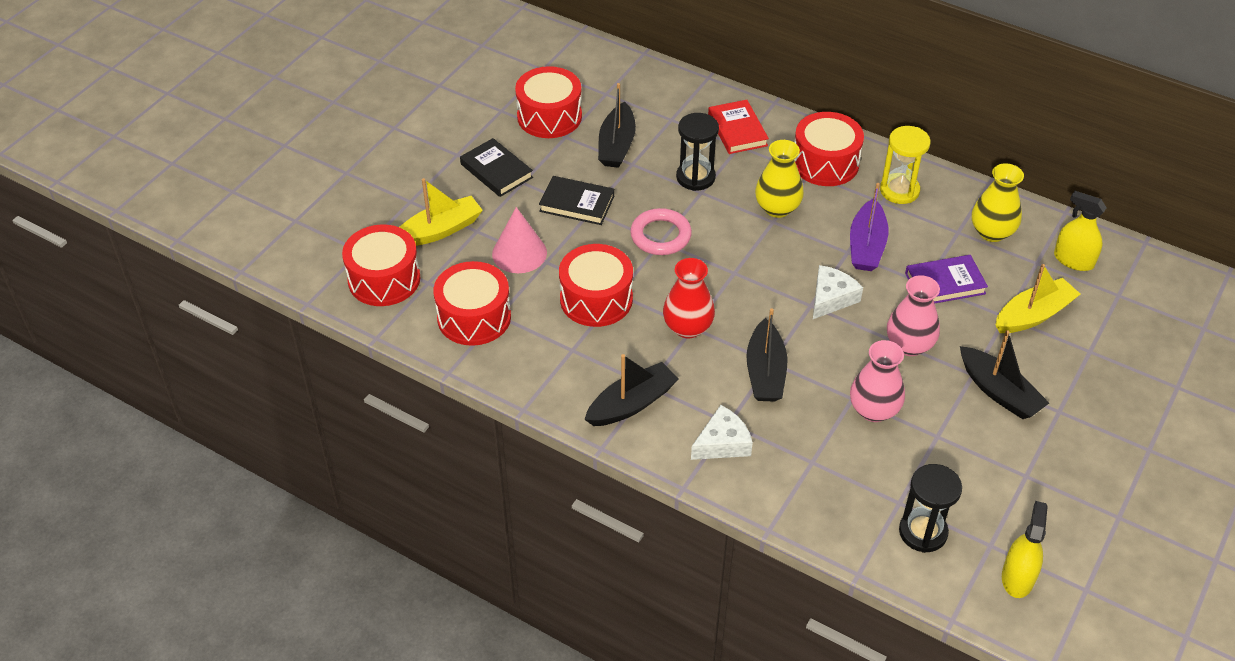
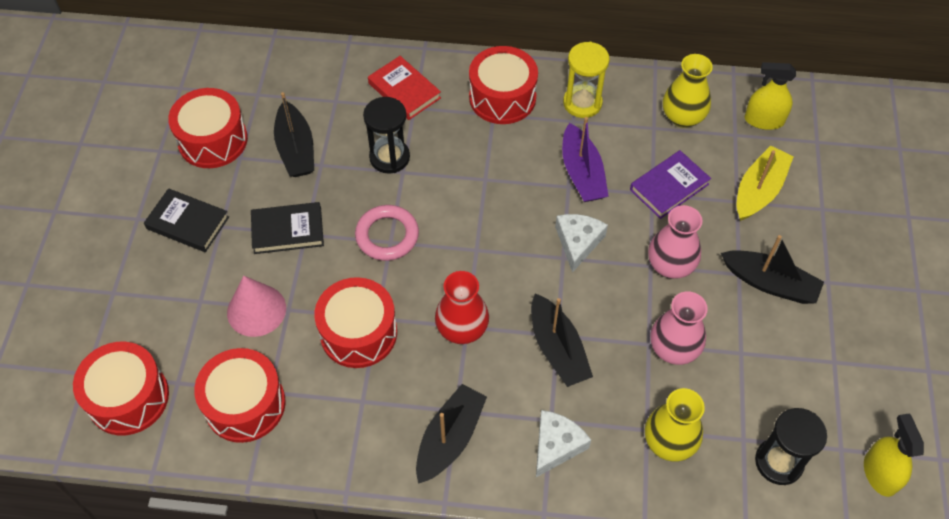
camera: 25 degrees left, 10 degrees up
yellow boat [400,178,483,246] -> none
yellow vase [755,140,804,218] -> yellow vase moved to [645,388,705,462]

